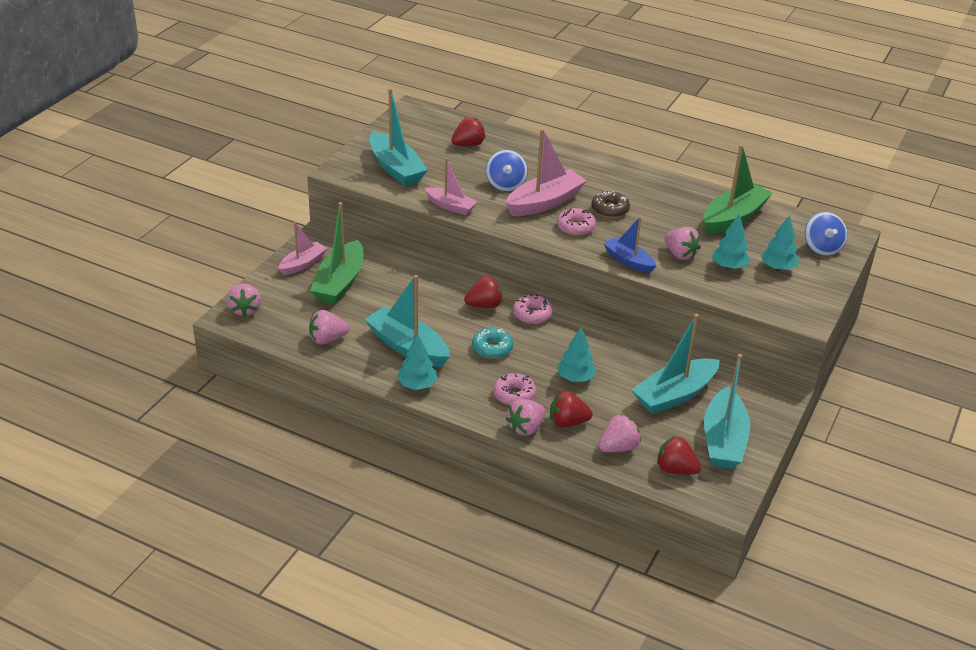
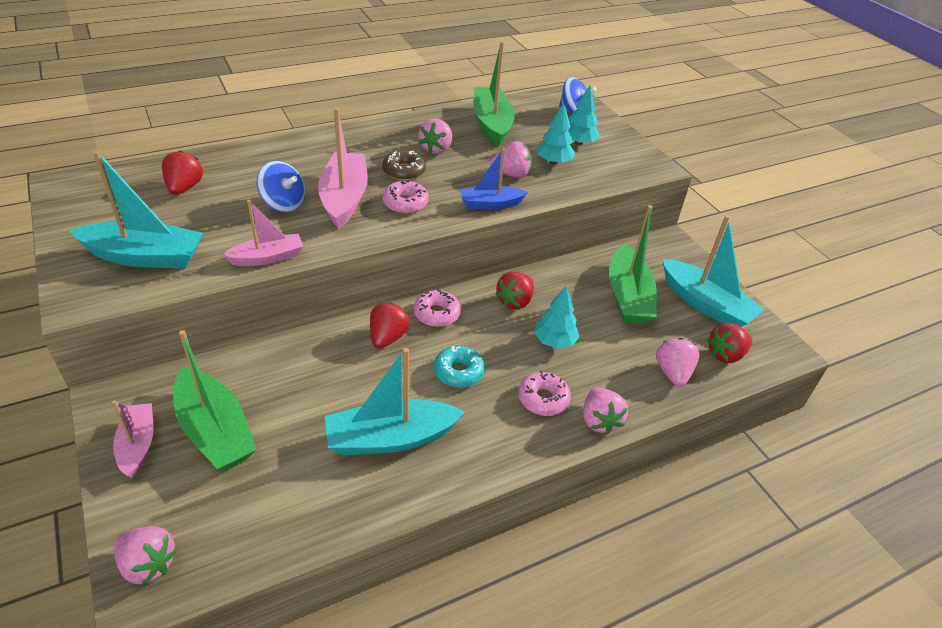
camera: 55 degrees left, 5 degrees up
pink strawberry [309,310,349,345] -> pink strawberry moved to [419,118,452,154]
turquoise tree [397,333,438,390] -> none
red strawberry [550,391,593,427] -> red strawberry moved to [495,272,534,309]
turquoise boat [631,314,720,414] -> green boat [609,205,657,324]

